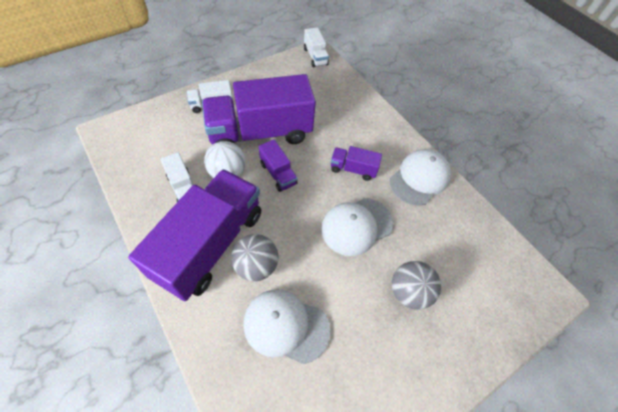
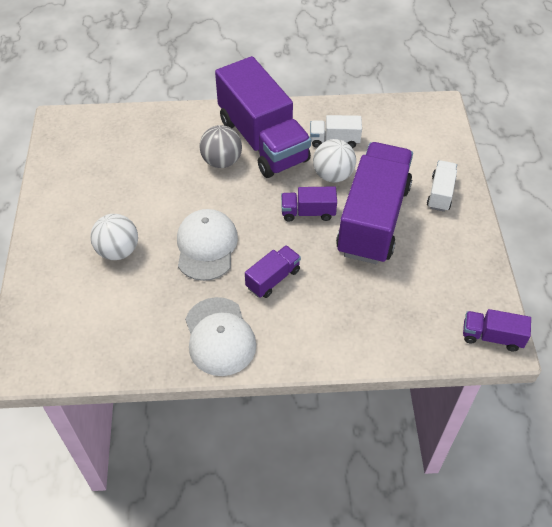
camera: 125 degrees right, 5 degrees down
white cap [243,289,330,364] -> none
white truck [304,27,329,67] -> purple truck [463,309,531,352]
grey ball [392,261,441,310] -> white ball [90,214,138,260]

